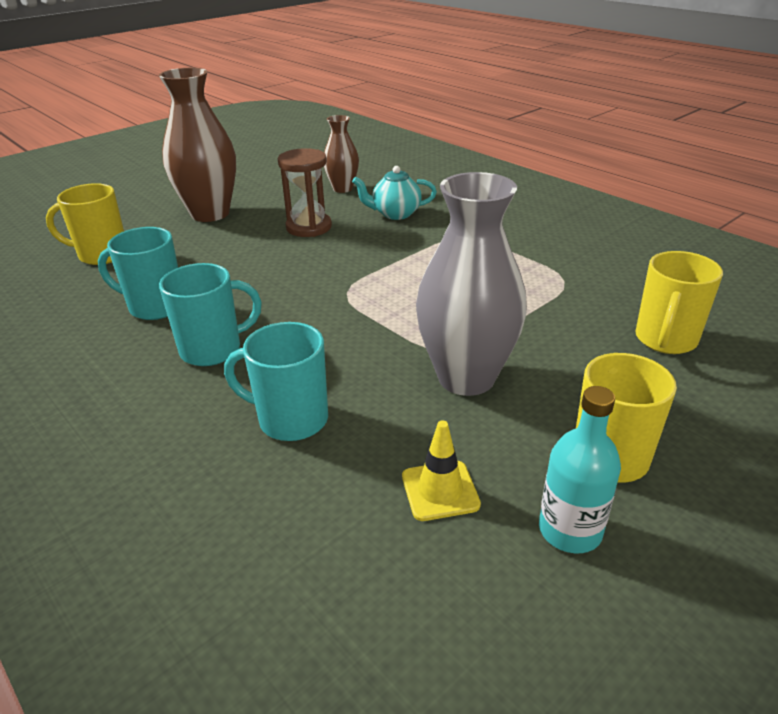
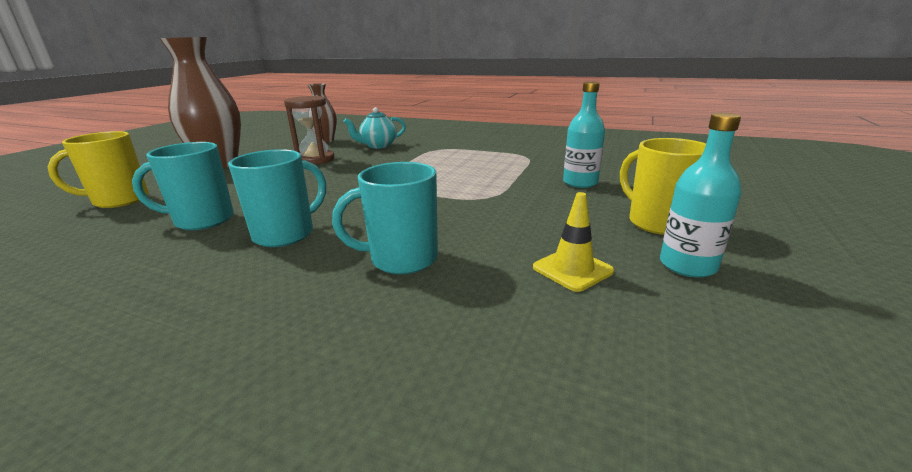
camera: 25 degrees left, 10 degrees down
grey vase [416,172,527,396] -> none
yellow mug [635,251,723,354] -> none
none -> turquoise bottle [563,82,605,188]

